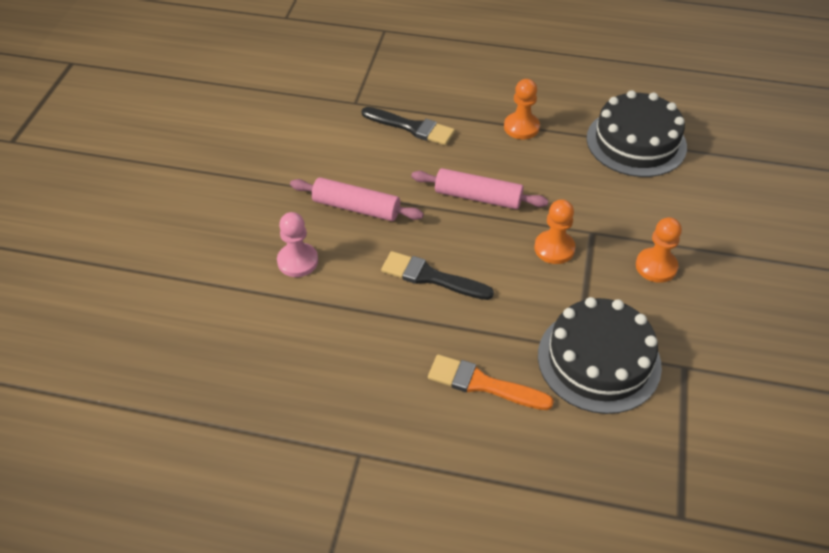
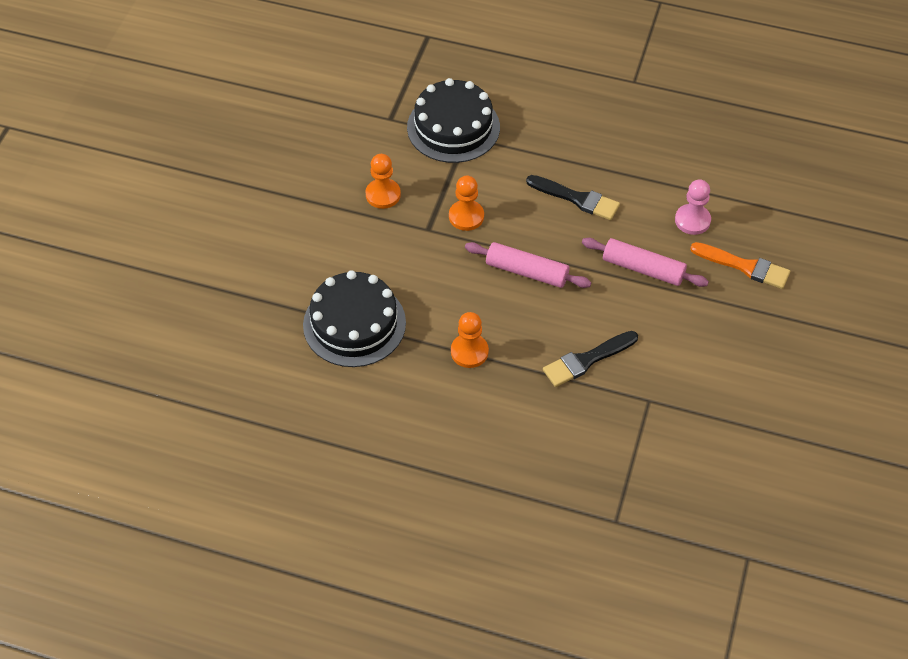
camera: 175 degrees left, 5 degrees up
black brush [361,107,455,145] -> black brush turned 60 degrees counterclockwise [543,331,638,387]
orange brush [428,354,554,410] -> orange brush moved to [690,242,790,289]

